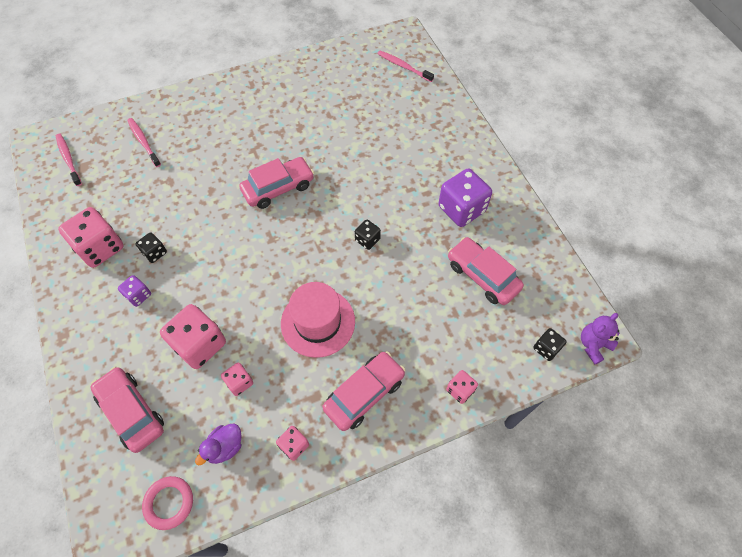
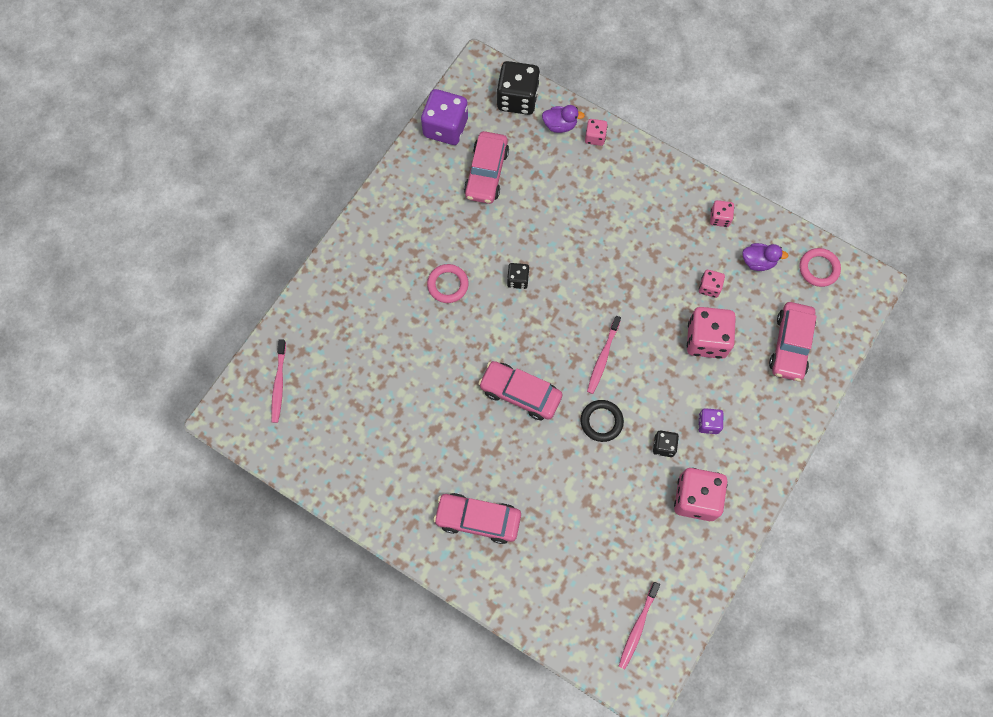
camera: 125 degrees left, 10 degrees up
pink toothbrush [127,118,161,167] -> pink toothbrush moved to [587,316,621,394]
pink hat [281,282,355,358] -> none
pink car [322,351,405,431] -> pink car moved to [433,493,521,544]
purple dice [438,168,492,227] -> purple dice moved to [421,89,468,145]
black dice [533,328,567,361] -> black dice [497,61,540,115], size x1.95
purple teddy bear [581,313,620,365] -> none
none -> pink ring [427,264,469,303]
none -> purple duck [542,105,585,133]
none -> black ring [580,400,624,442]

